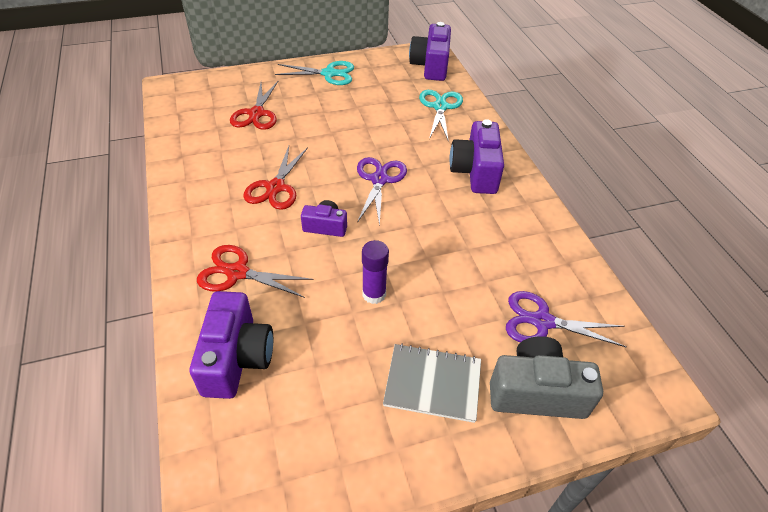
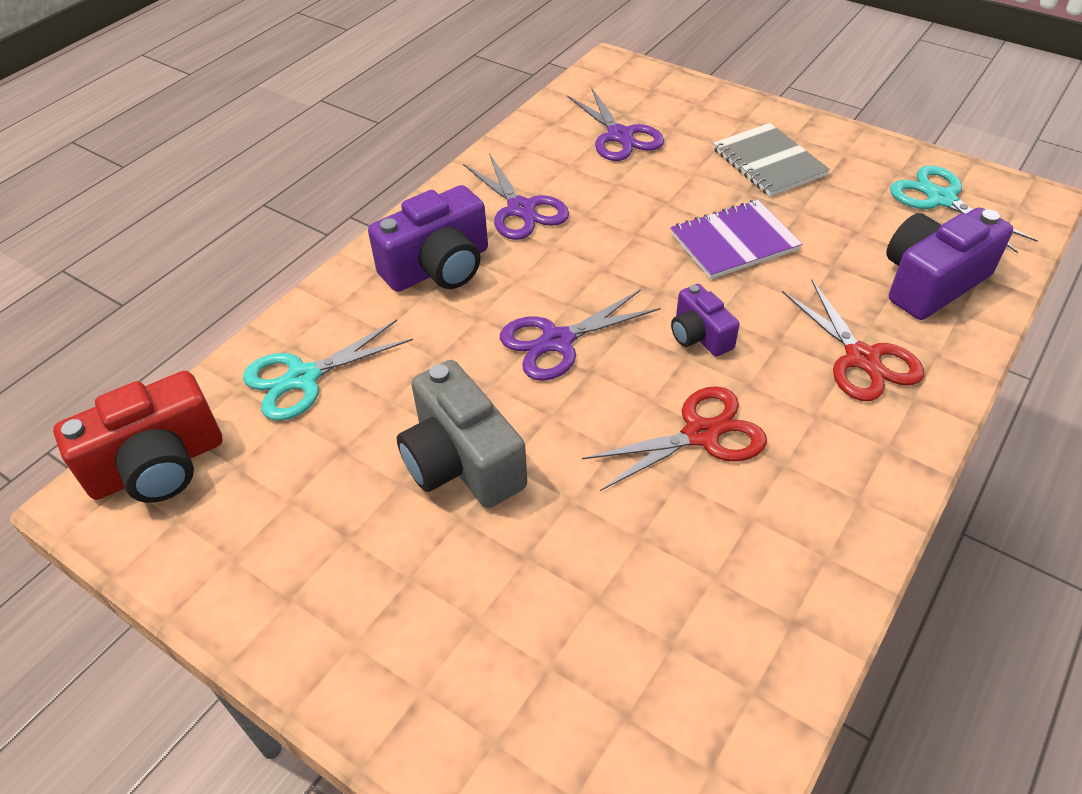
camera: 125 degrees left, 0 degrees up
red scissors [230,81,278,130] -> none
turquoise scissors [275,61,354,85] -> turquoise scissors moved to [890,165,1038,253]
purple glue stick [362,240,389,304] -> purple notebook [670,200,802,279]
purple camera [409,22,451,81] -> red camera [53,371,222,503]
grey camera [490,336,603,419] -> grey camera moved to [397,360,527,508]
none -> purple scissors [463,154,569,240]

